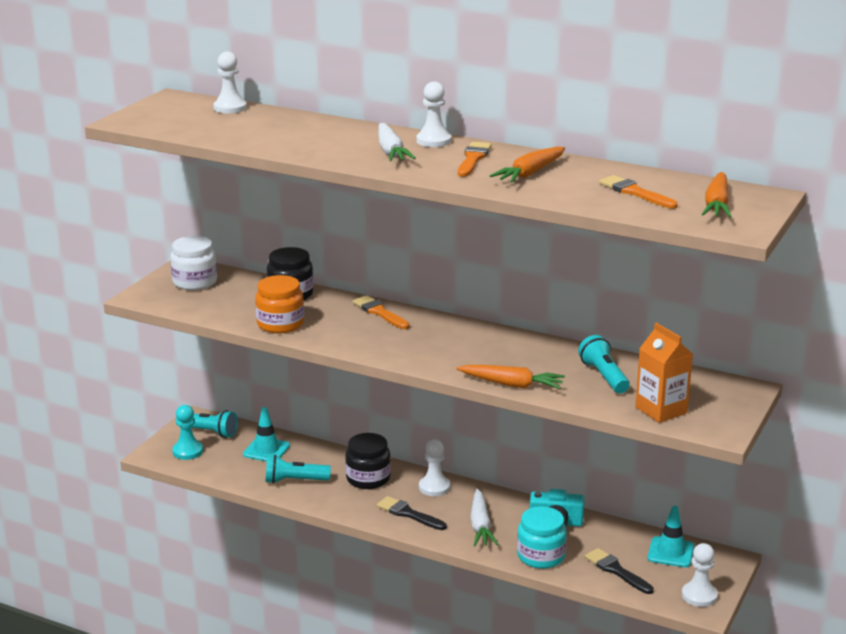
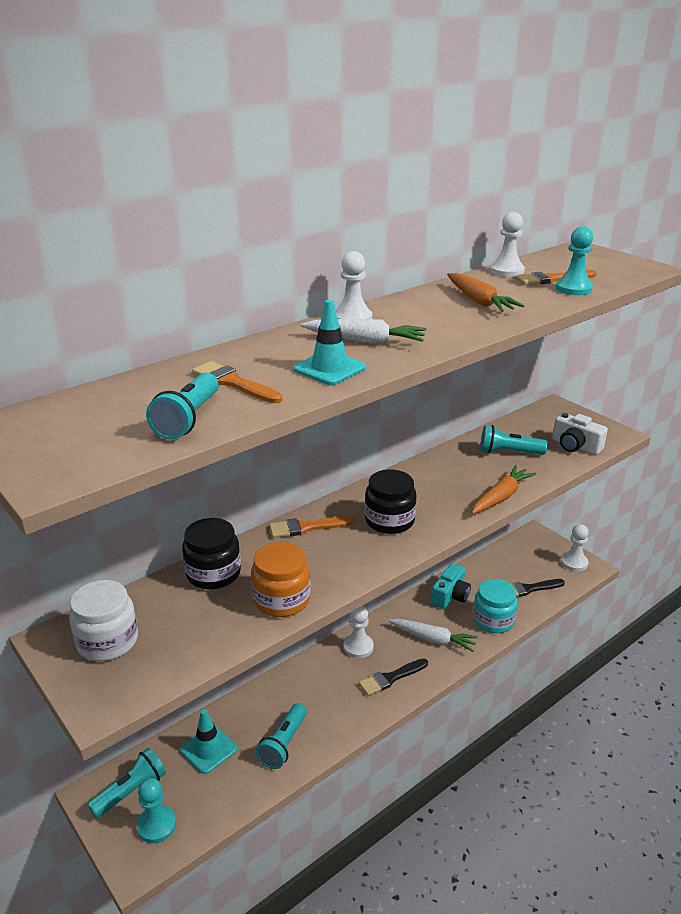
camera: 65 degrees left, 5 degrees up
white pawn [213,52,247,113] -> white pawn moved to [490,212,525,277]
black jar [345,433,391,489] -> black jar moved to [365,469,416,534]
orange brush [458,142,492,177] -> orange brush moved to [192,361,283,403]
orange carton [635,323,693,423] -> white camera [552,413,608,455]
turquoise traffic cone [648,506,694,567] -> turquoise traffic cone moved to [293,300,366,385]
orange carrot [702,172,732,218] -> none
none -> turquoise flashlight [146,373,219,440]
none -> turquoise pawn [556,226,593,295]

